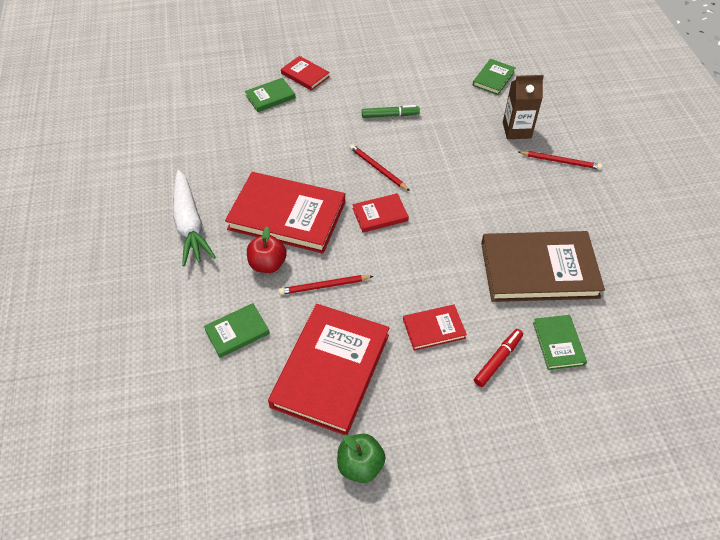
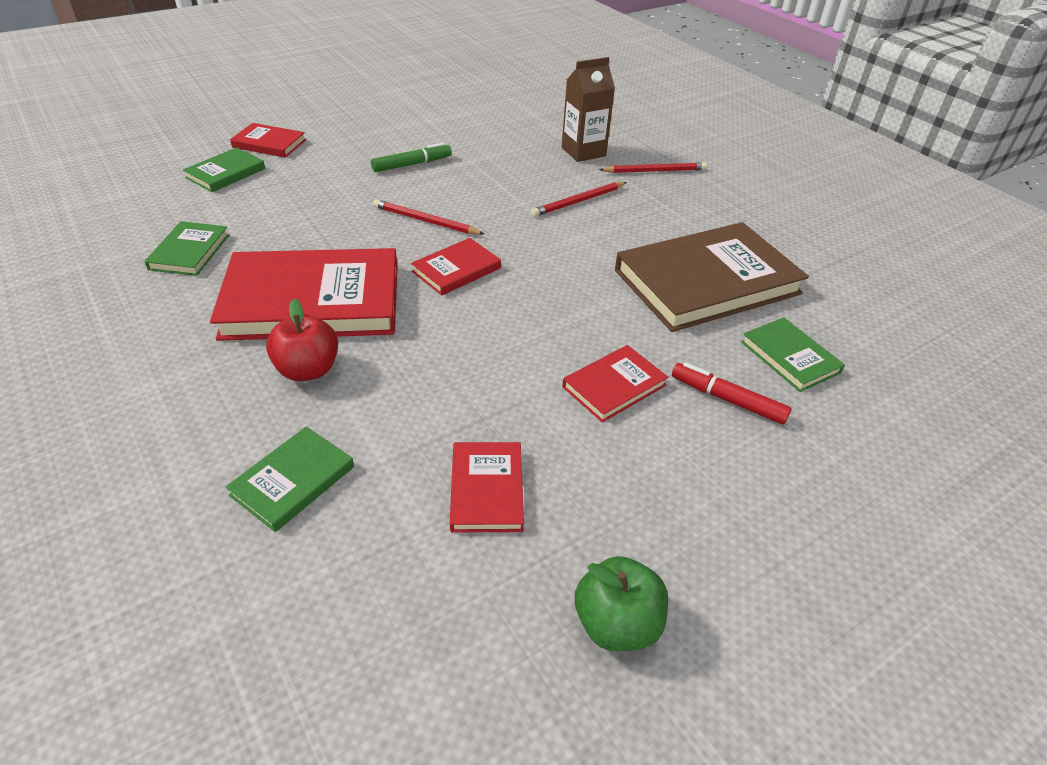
camera: 25 degrees left, 10 degrees down
white carrot [173,170,216,266] -> none
red book [268,304,389,435] -> red book [450,442,524,533], size x0.48
red pencil [279,275,373,295] -> red pencil moved to [531,182,627,217]
green book [473,59,516,95] -> green book moved to [144,221,229,276]
red marker [474,329,523,387] -> red marker turned 75 degrees counterclockwise [672,362,791,424]

